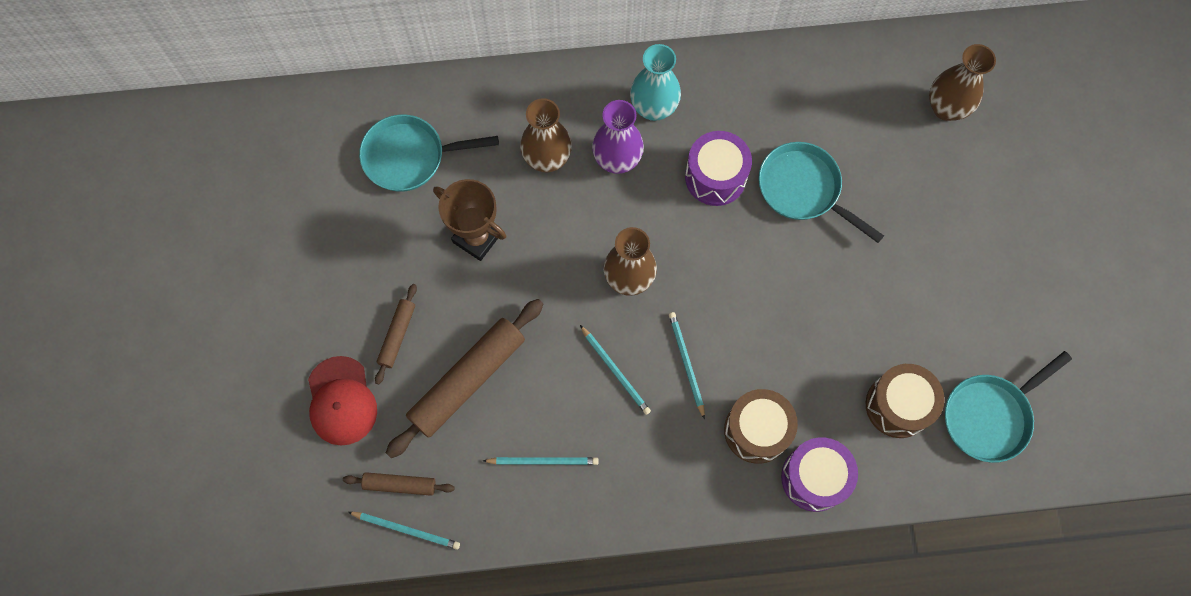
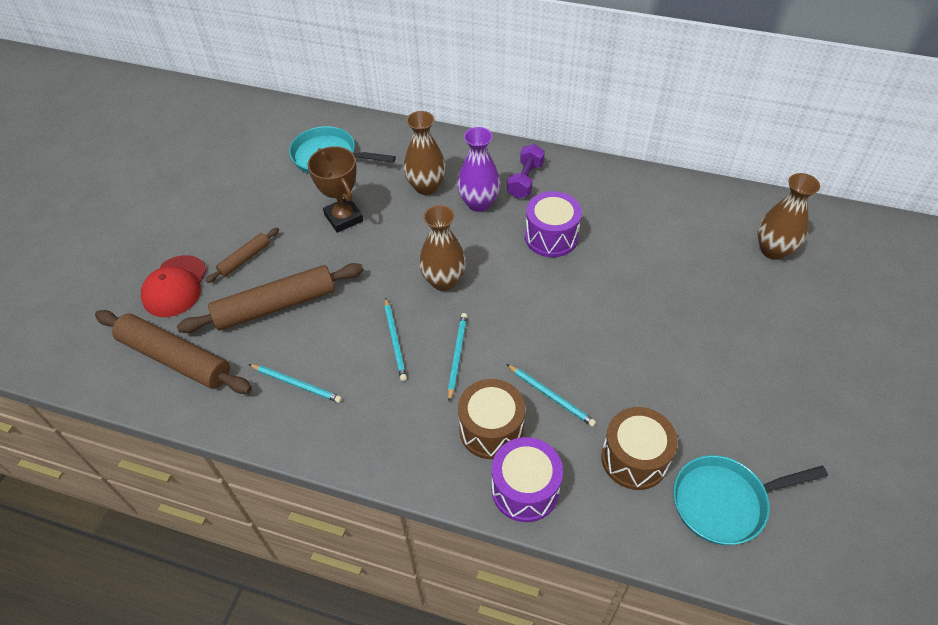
camera: 25 degrees right, 20 degrees down
brown rolling pin [343,472,455,496] -> brown rolling pin [95,310,252,394], size x1.97
turquoise pencil [348,512,460,550] -> turquoise pencil moved to [506,364,596,427]
turquoise vase [630,44,681,121] -> purple dumbbell [507,144,545,199]
turquoise pan [758,142,884,243] -> none

